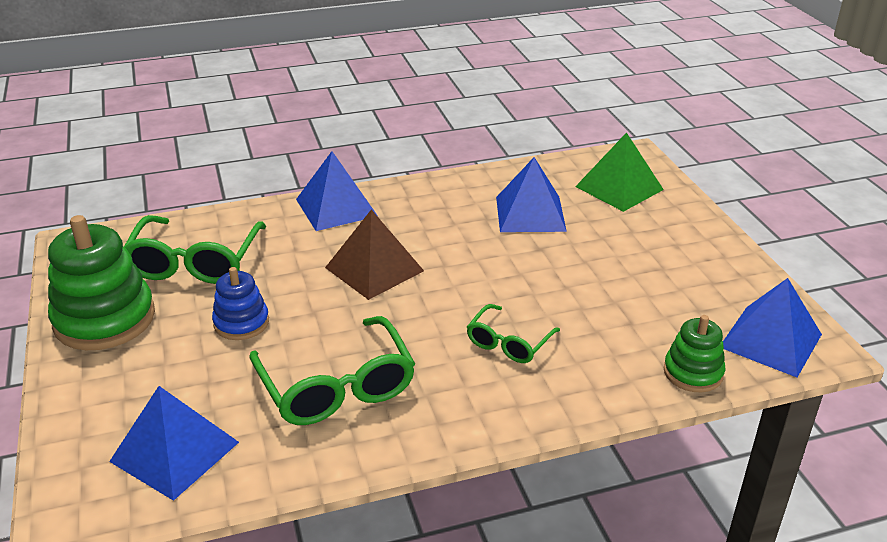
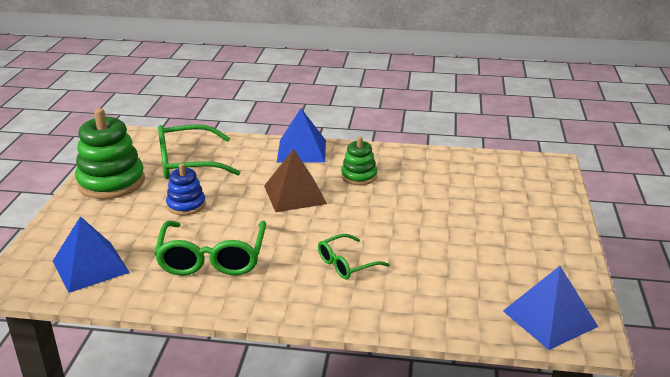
camera: 25 degrees right, 5 degrees down
green glasses [124,215,266,284] -> green glasses turned 45 degrees clockwise [158,124,241,179]
blue pyramid [496,157,567,232] -> none
green pyramid [575,132,664,212] -> none
green stacking toy [664,315,725,392] -> green stacking toy moved to [341,136,377,185]

